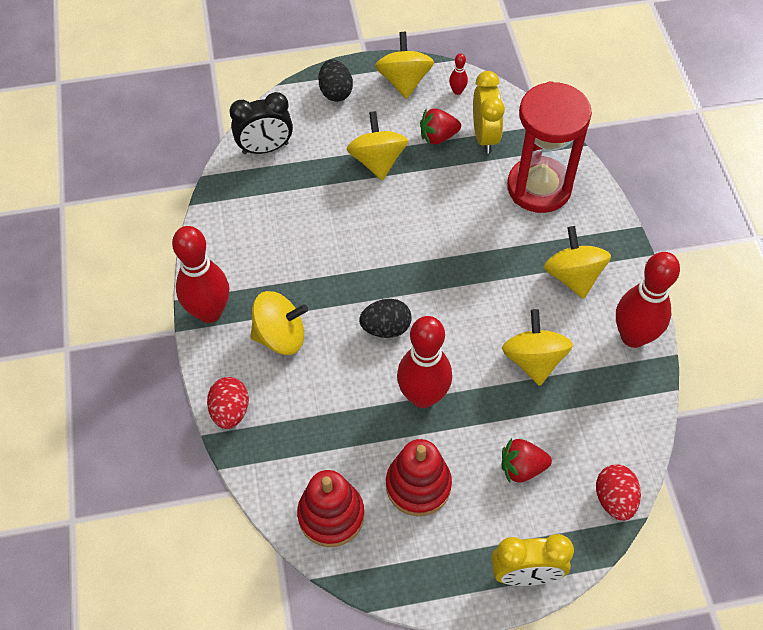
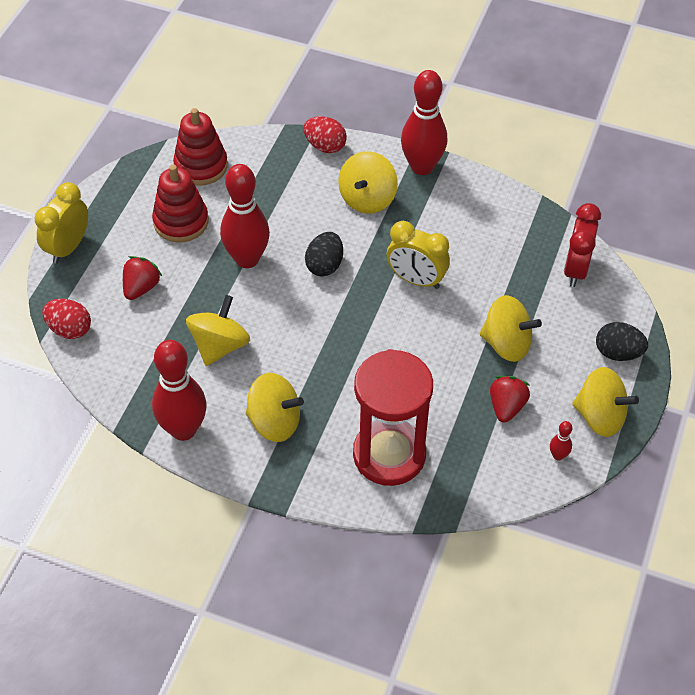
camera: 120 degrees right, 5 degrees down
black clock [230,92,293,154] -> red clock [564,203,601,287]
yellow clock [473,71,505,153] -> yellow clock moved to [387,221,450,289]
yellow spinning top [502,309,573,386] -> yellow spinning top turned 90 degrees counterclockwise [186,295,250,366]

